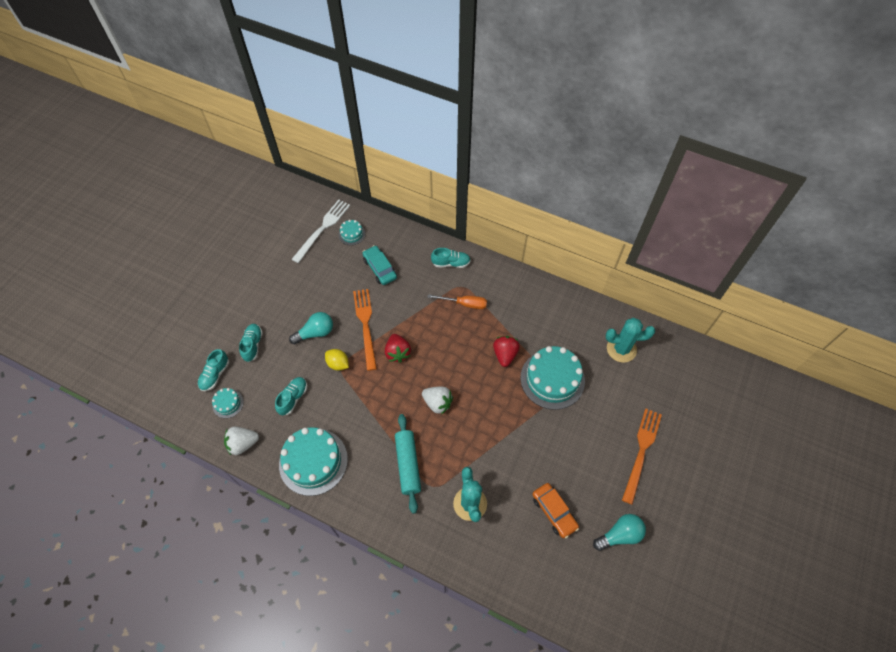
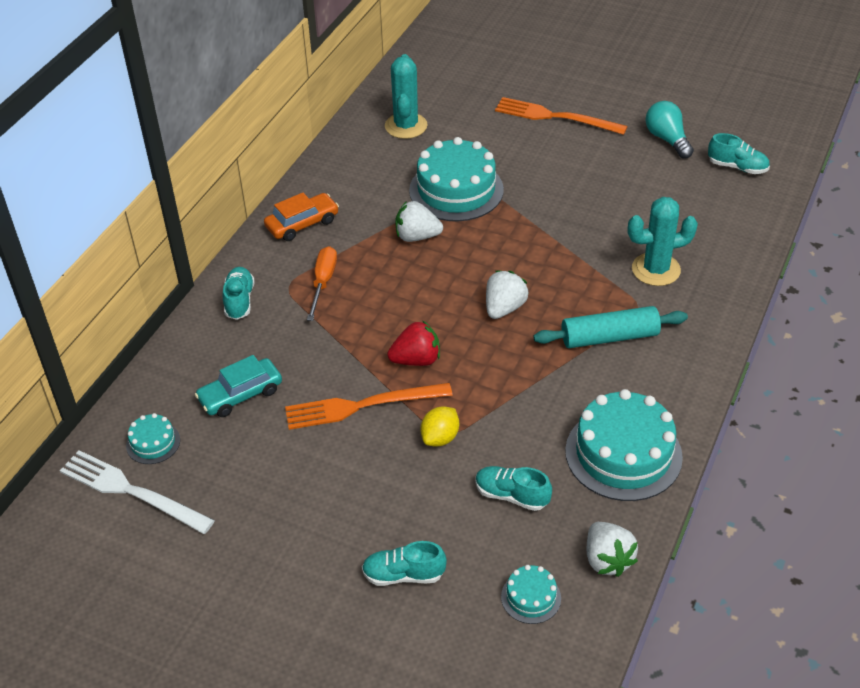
camera: 90 degrees left, 15 degrees down
turquoise shoe [198,349,229,391] -> turquoise shoe moved to [708,133,770,174]
turquoise light bulb [289,312,333,345] -> none
red strawberry [493,336,520,367] -> white strawberry [395,201,443,242]
orange car [532,483,579,538] -> orange car moved to [264,193,339,241]

